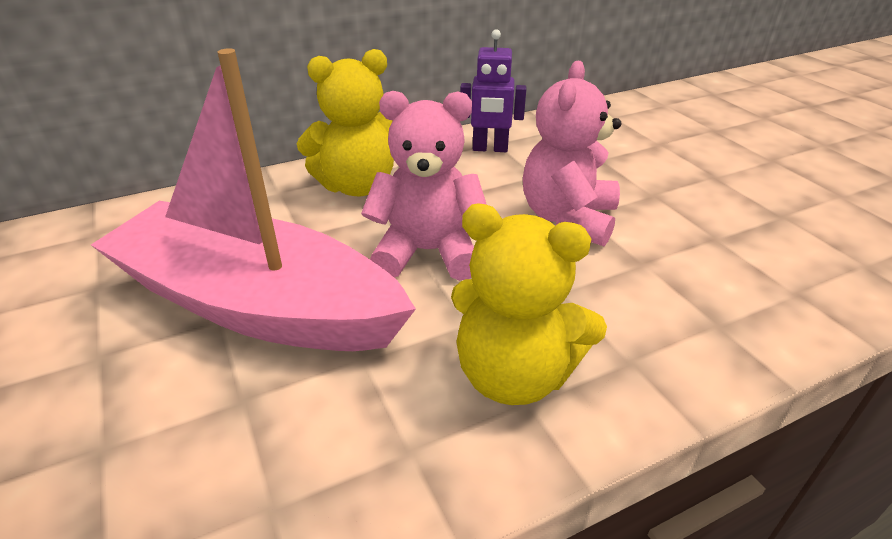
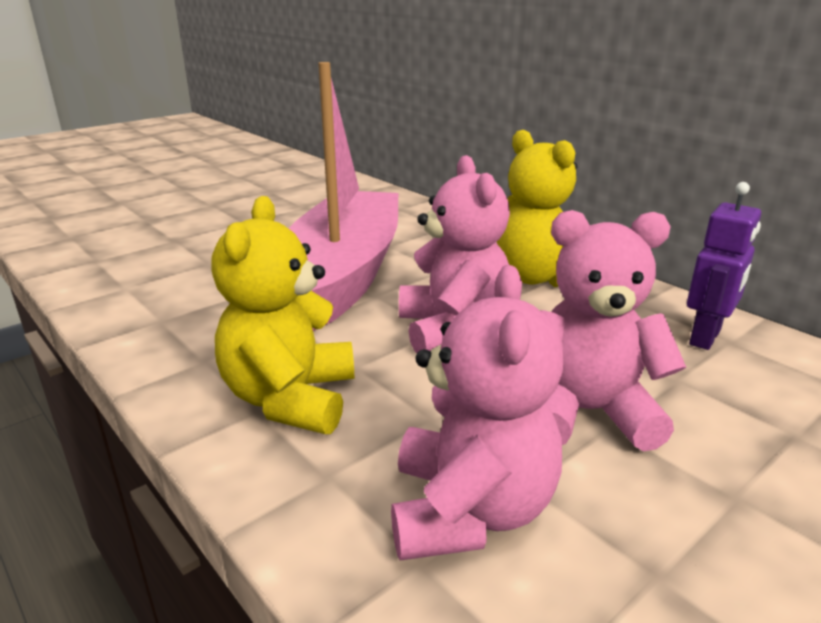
camera: 75 degrees right, 10 degrees down
purple robot [460,29,526,152] -> purple robot turned 135 degrees counterclockwise [687,182,761,350]
none -> pink teddy bear [391,265,563,561]

